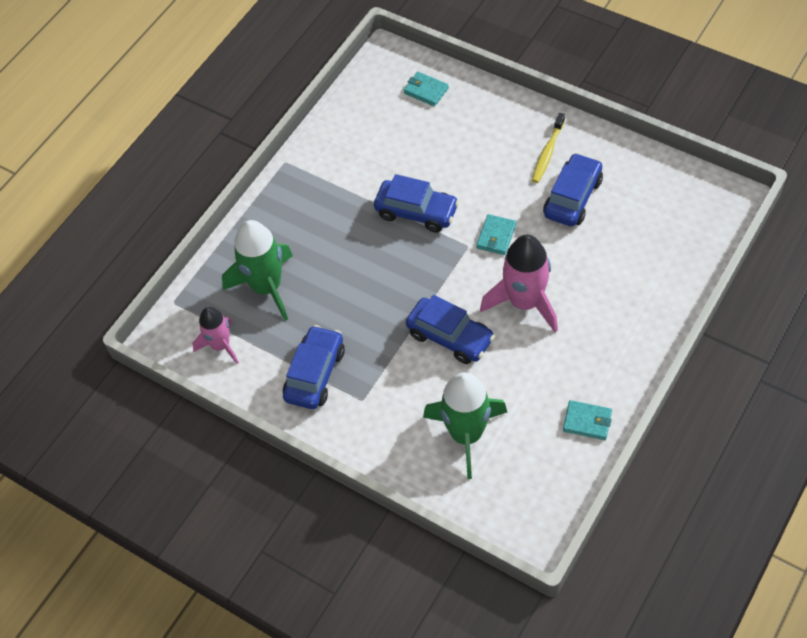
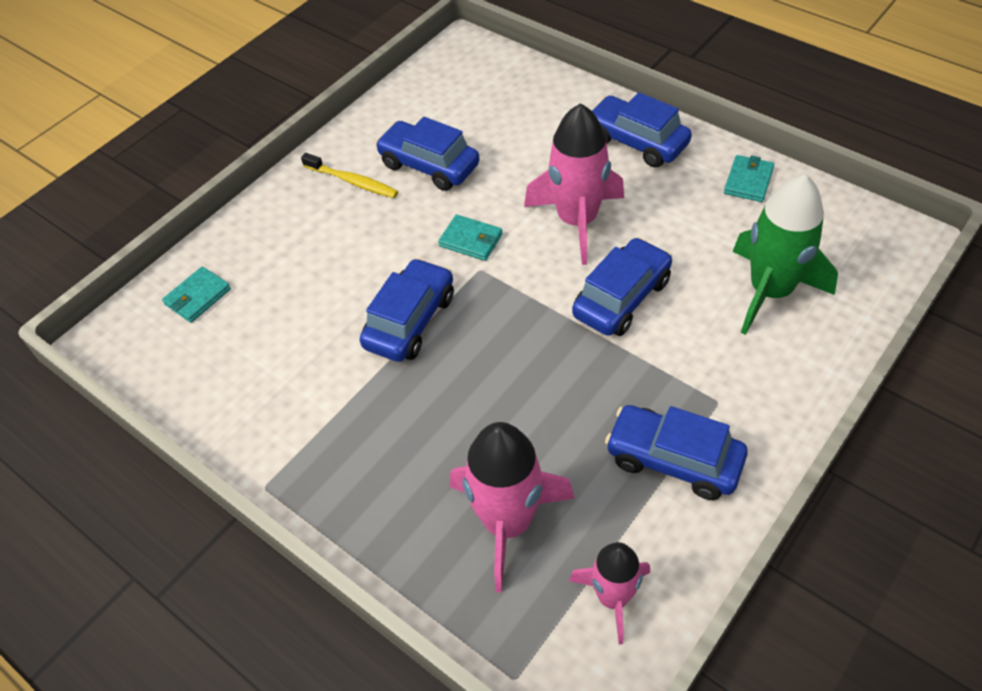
camera: 85 degrees left, 5 degrees down
green rocket [222,220,293,321] -> pink rocket [450,422,575,593]
none -> blue car [592,92,692,168]

